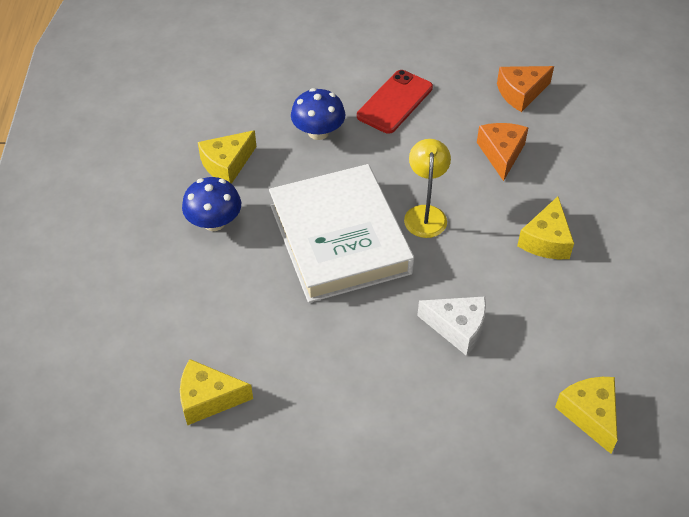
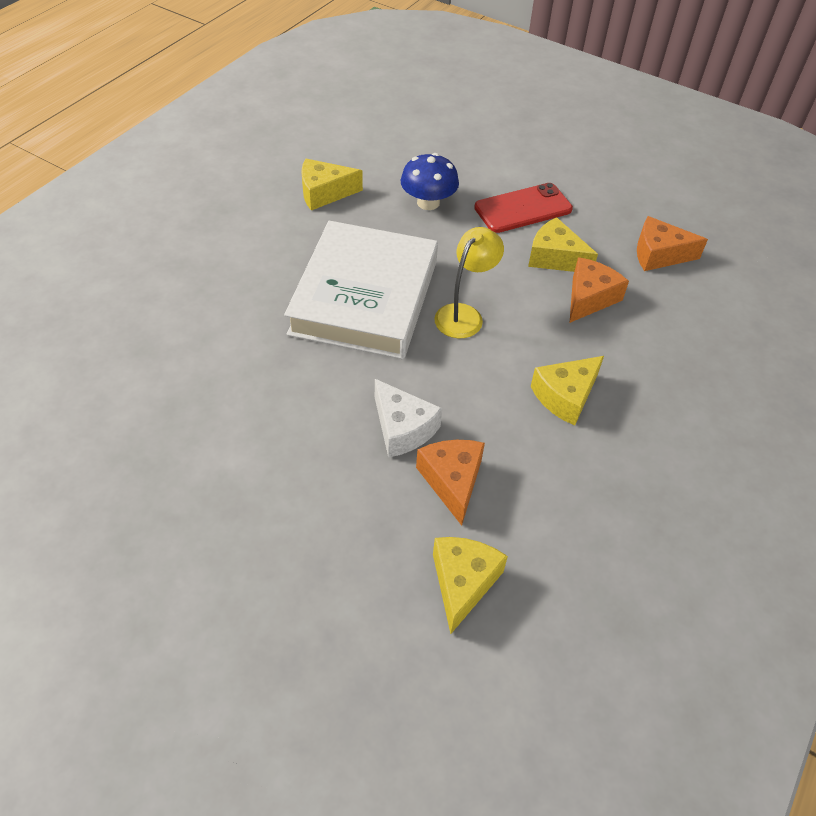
camera: 30 degrees right, 0 degrees up
yellow cheese [180,359,253,426] -> yellow cheese moved to [528,217,598,272]
blue mushroom [182,177,241,231] -> none
none -> orange cheese [416,440,485,526]

